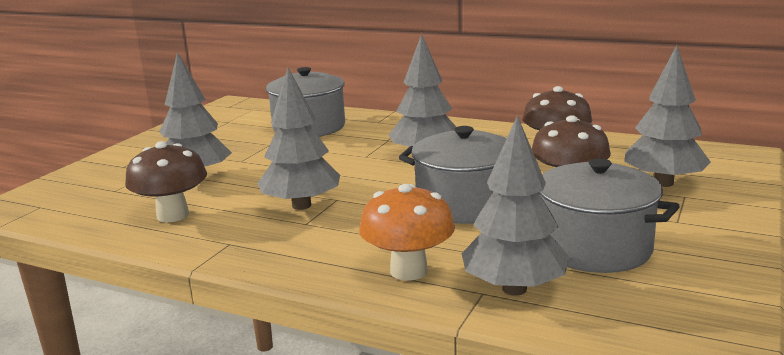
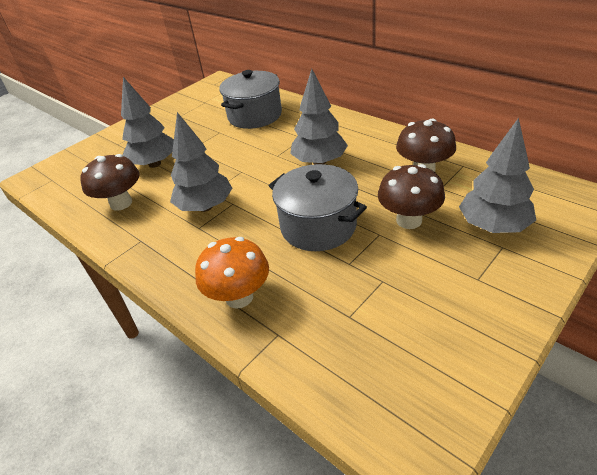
camera: 20 degrees right, 20 degrees up
grey tree [462,115,569,296] -> none
grey pot [539,158,680,273] -> none

